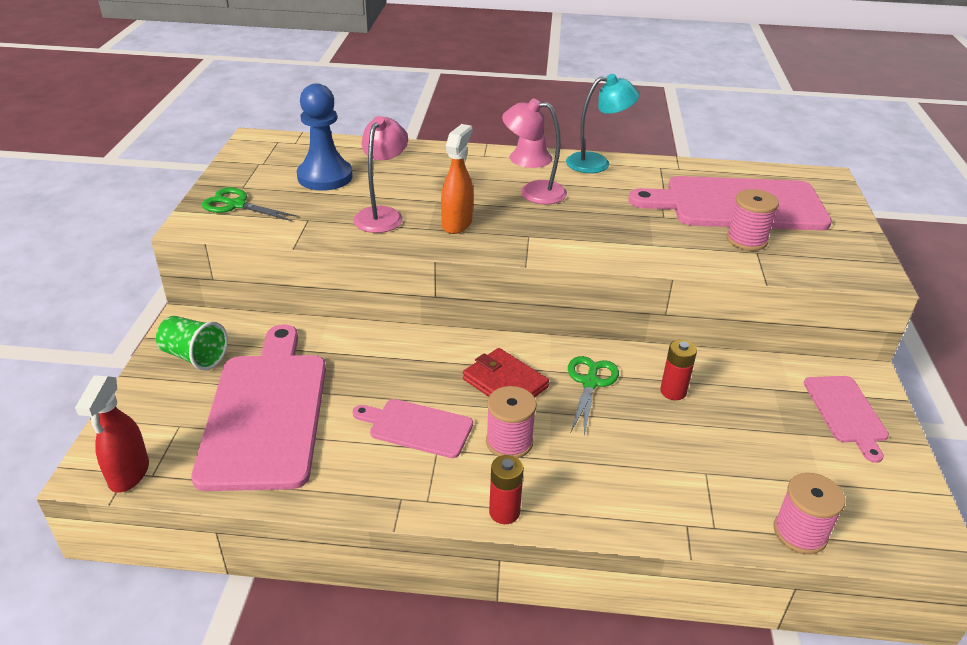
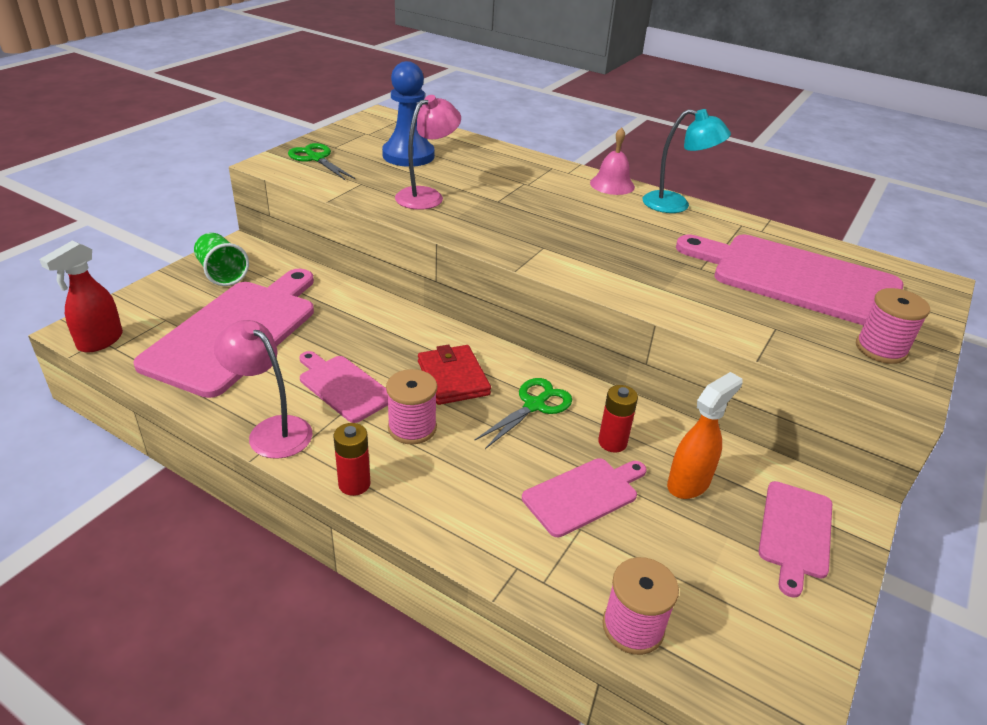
camera: 25 degrees right, 0 degrees up
orange spray bottle [441,124,473,234] -> orange spray bottle moved to [667,372,743,499]
pink lamp [502,99,567,204] -> pink lamp moved to [214,320,313,459]
pink spool [727,189,779,251] -> pink spool moved to [856,288,930,364]
none -> pink cutting board [522,458,647,537]

